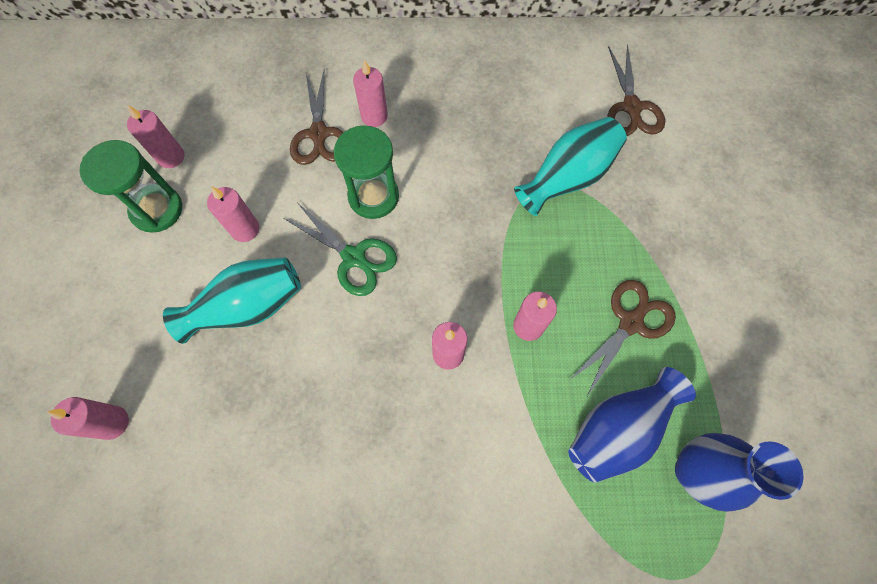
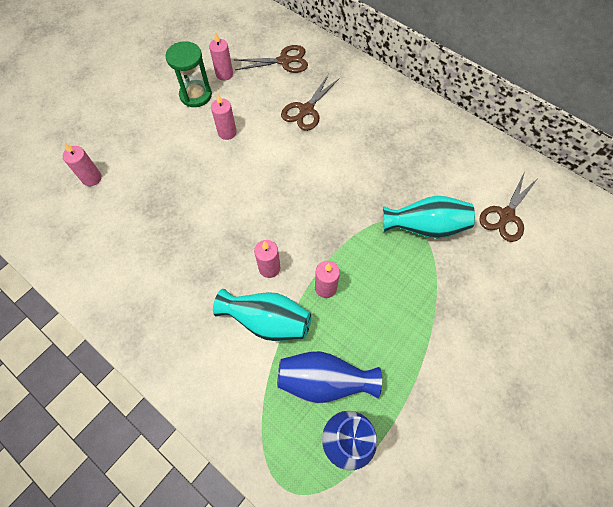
camera: 40 degrees right, 5 degrees down
turquoise vase [163,257,301,344] -> turquoise vase moved to [213,289,311,341]
green scissors [283,203,397,296] -> none
green hourglass [334,125,399,219] -> none
pink candle [353,60,388,127] -> none
brown scissors [571,280,676,396] -> brown scissors moved to [235,45,308,73]

